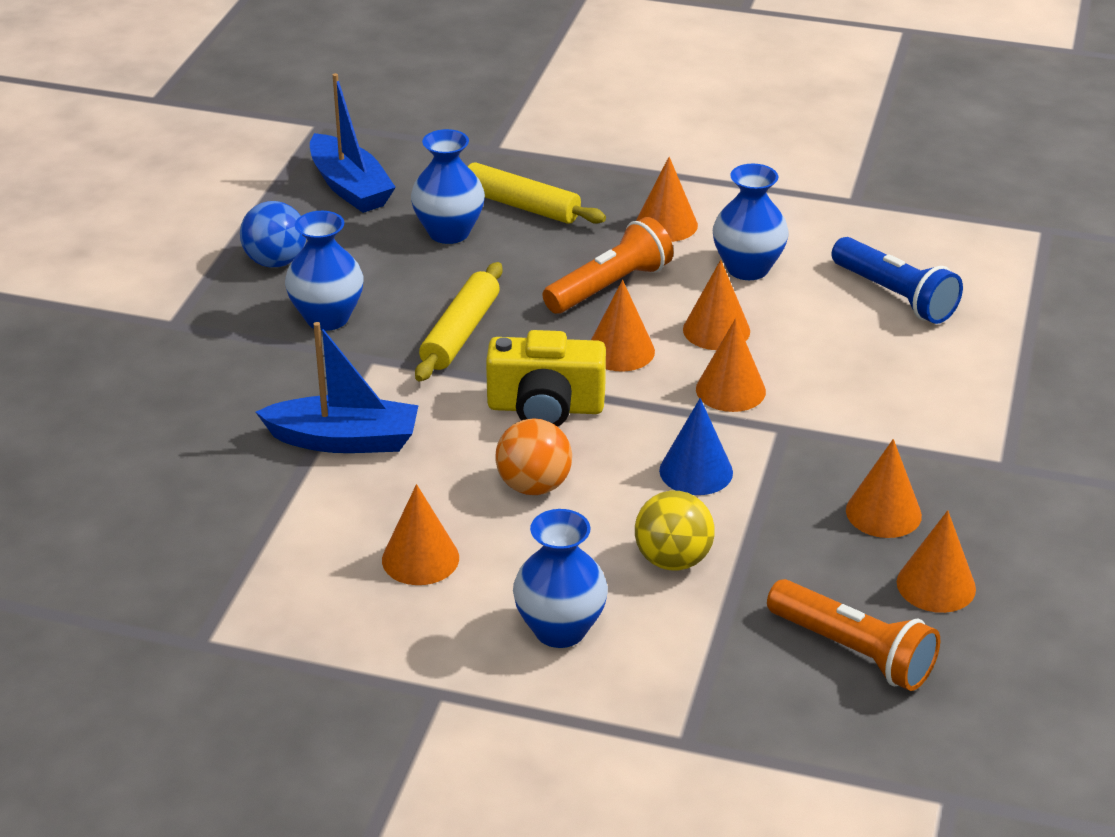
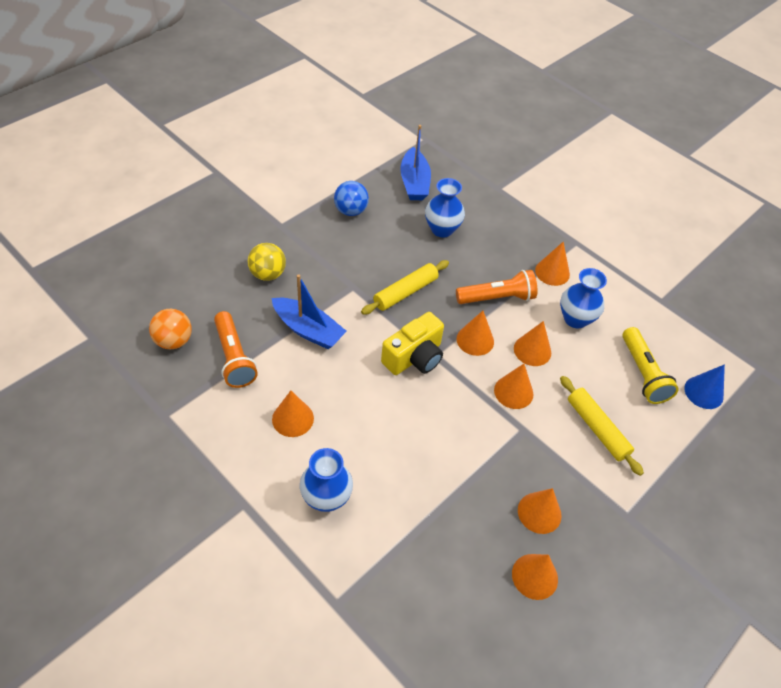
camera: 25 degrees right, 15 degrees up
blue vase [285,211,364,331] -> none
yellow rolling pin [468,162,606,224] -> yellow rolling pin moved to [560,376,644,476]
yellow camera [486,330,606,427] -> yellow camera turned 75 degrees counterclockwise [381,312,444,375]
orange ball [495,418,572,495] -> orange ball moved to [149,309,192,349]
yellow ball [635,491,715,570] -> yellow ball moved to [248,243,286,281]
blue cone [659,398,733,495] -> blue cone moved to [684,364,725,409]
orange flashlight [767,579,940,691] -> orange flashlight moved to [214,311,258,388]
blue flashlight [831,237,963,324] -> yellow flashlight [622,327,679,404]

